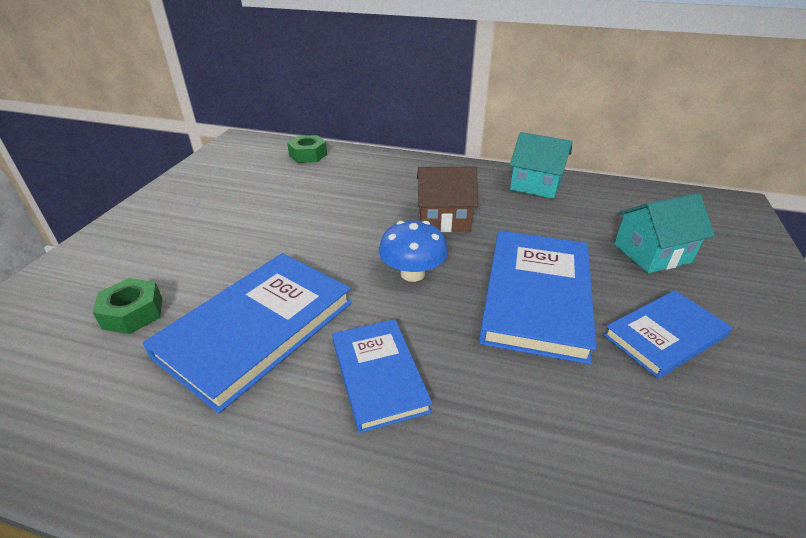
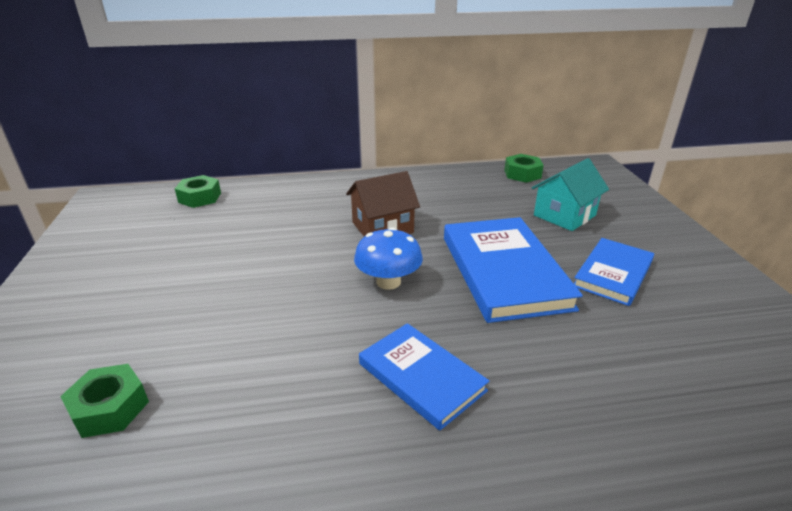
camera: 25 degrees left, 5 degrees down
blue book [143,253,352,413] -> none
turquoise house [510,132,572,199] -> none
none -> green nut [504,154,544,183]

